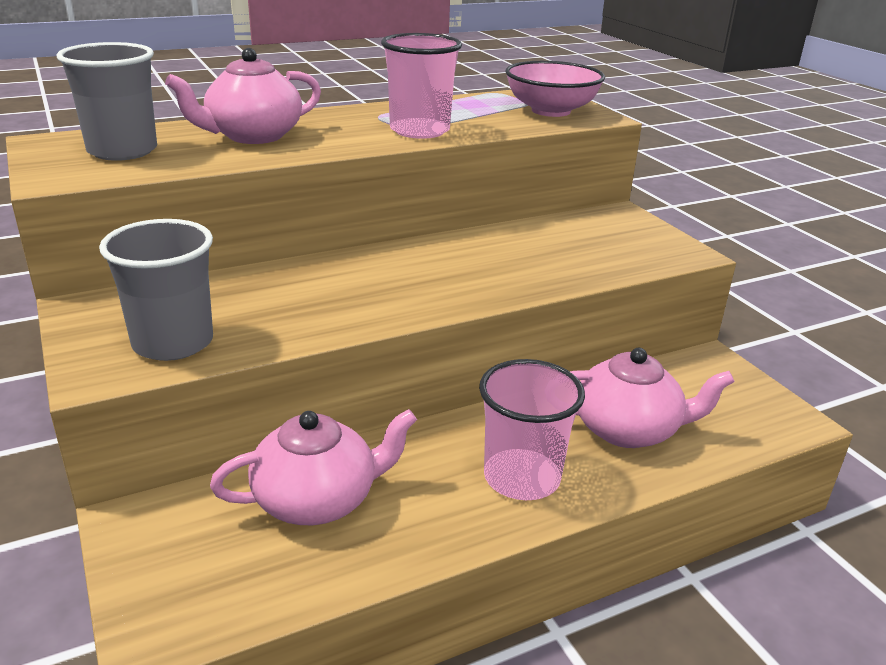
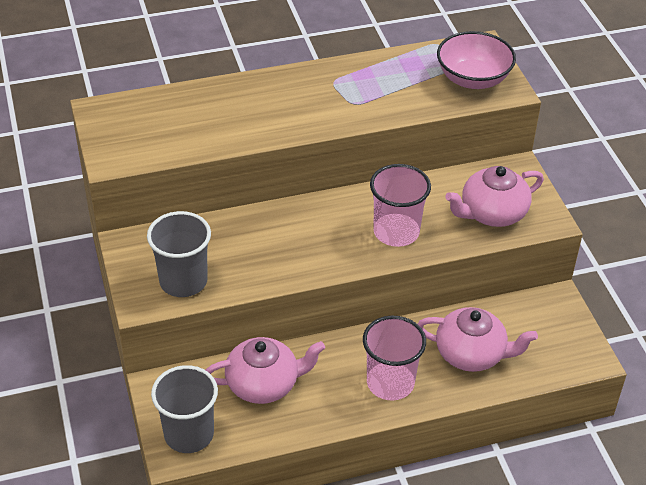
camera: 10 degrees right, 15 degrees up
grey cup [57,42,157,161] -> grey cup moved to [151,365,218,453]
pink teapot [165,48,321,144] -> pink teapot moved to [445,166,544,227]
pink cup [381,33,462,139] -> pink cup moved to [370,164,431,247]

